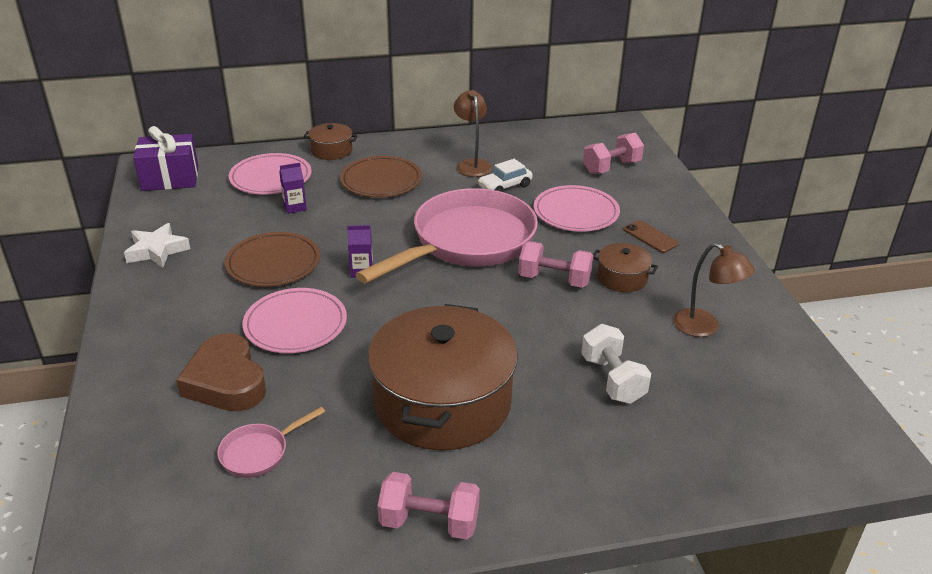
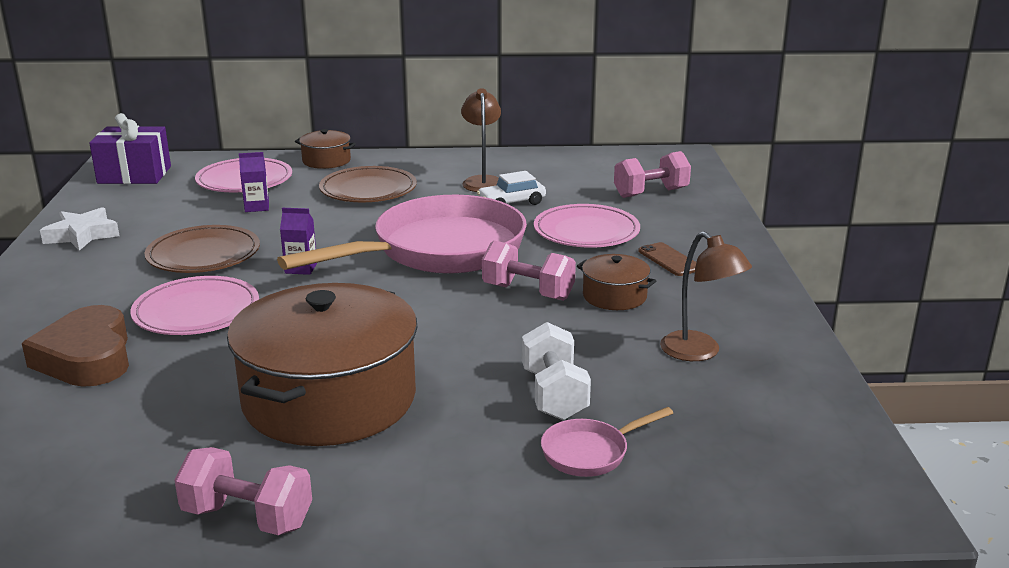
camera: 10 degrees right, 10 degrees down
pink pan [217,407,325,478] -> pink pan moved to [541,407,673,477]

